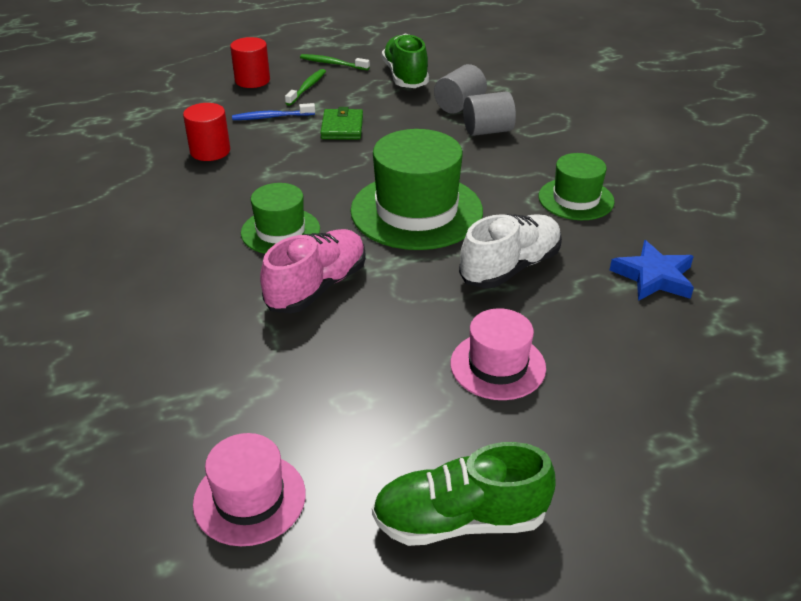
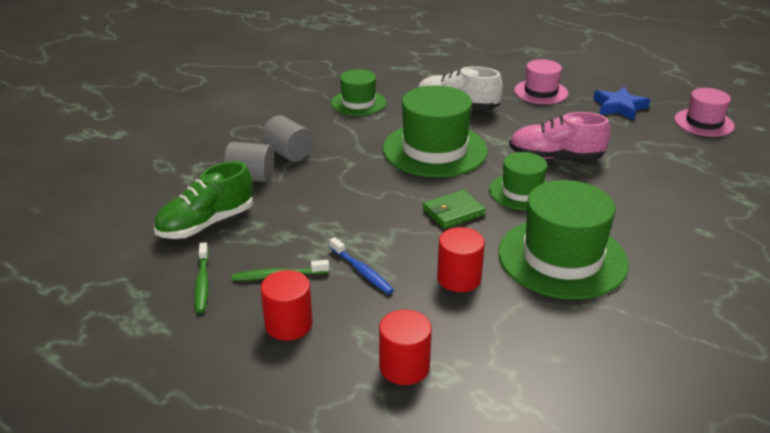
camera: 120 degrees left, 5 degrees down
green wallet [320,107,363,140] -> green wallet moved to [423,190,486,229]
green shoe [372,442,556,546] -> none
blue star [610,240,694,301] -> blue star moved to [593,87,650,120]
none -> red cylinder [379,310,432,385]
none -> green hat [498,180,629,300]

